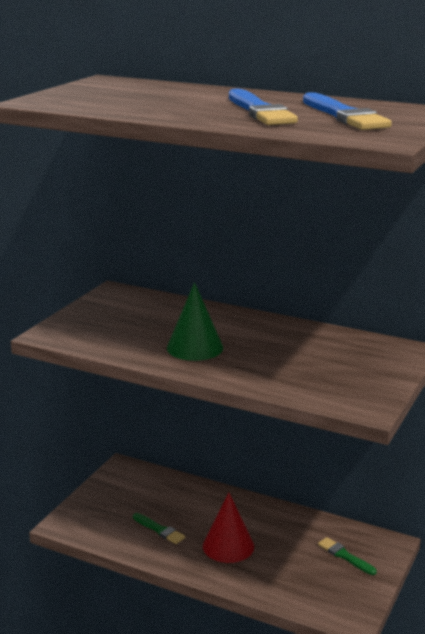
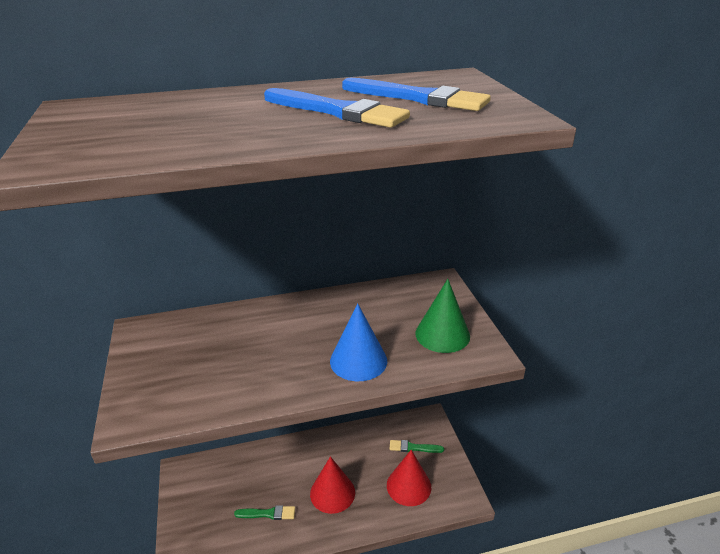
camera: 40 degrees left, 10 degrees up
green cone [167,282,223,361] -> green cone moved to [415,279,470,353]
none -> blue cone [330,303,387,381]
none -> red cone [387,450,431,506]

